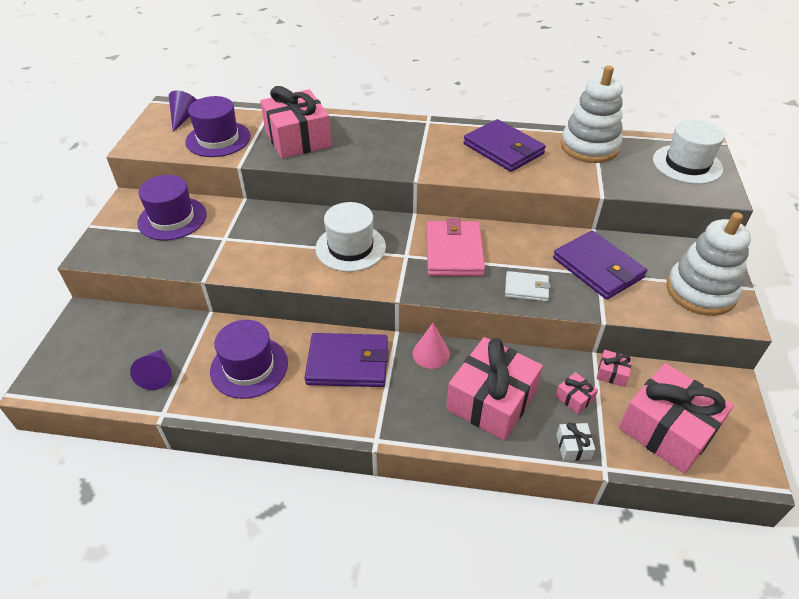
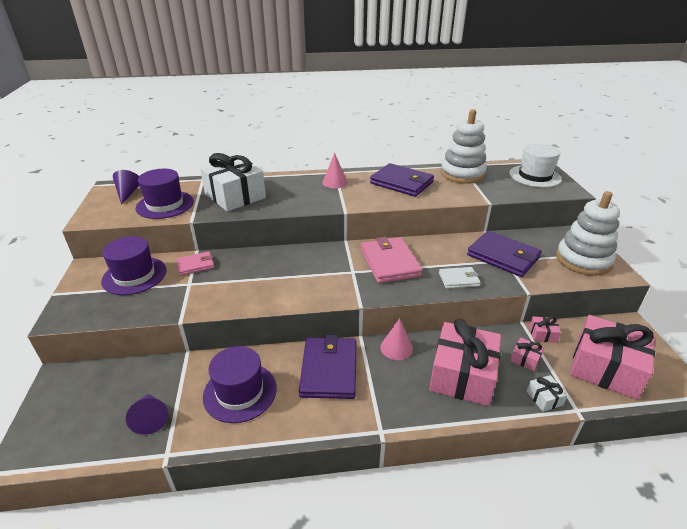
camera: 15 degrees left, 10 degrees down
pink gift [260,86,332,159] -> white gift [200,153,266,212]
purple wallet [304,333,389,387] -> purple wallet turned 75 degrees counterclockwise [299,335,356,399]
white hat [315,202,386,272] -> none
none -> pink wallet [176,251,214,276]
none -> pink cone [322,153,347,188]

